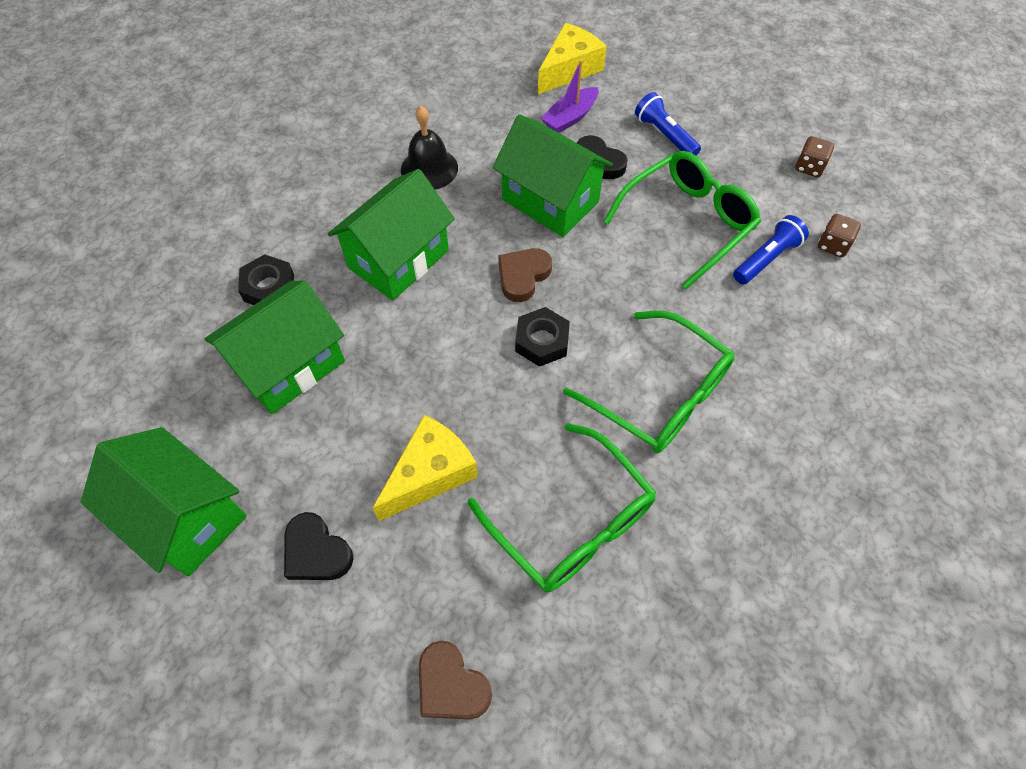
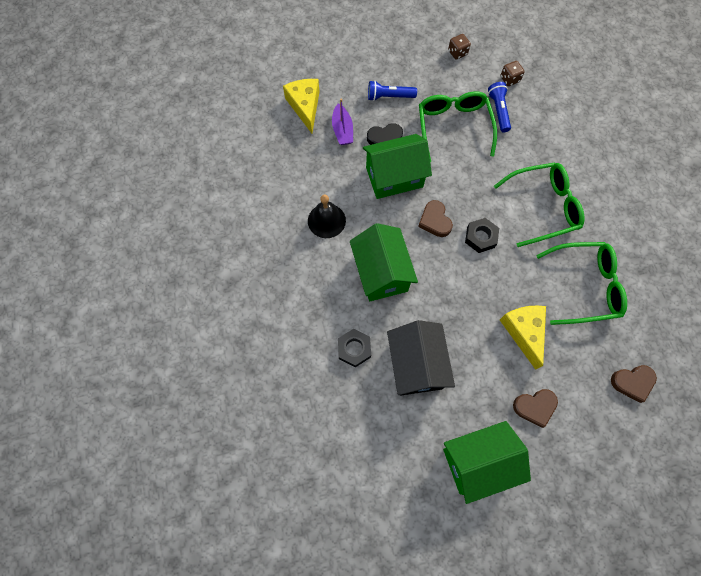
camera: 55 degrees left, 10 degrees up
green house [204,280,345,414] -> black house [387,320,455,395]
black heart [284,512,354,580] -> brown heart [513,389,558,428]

